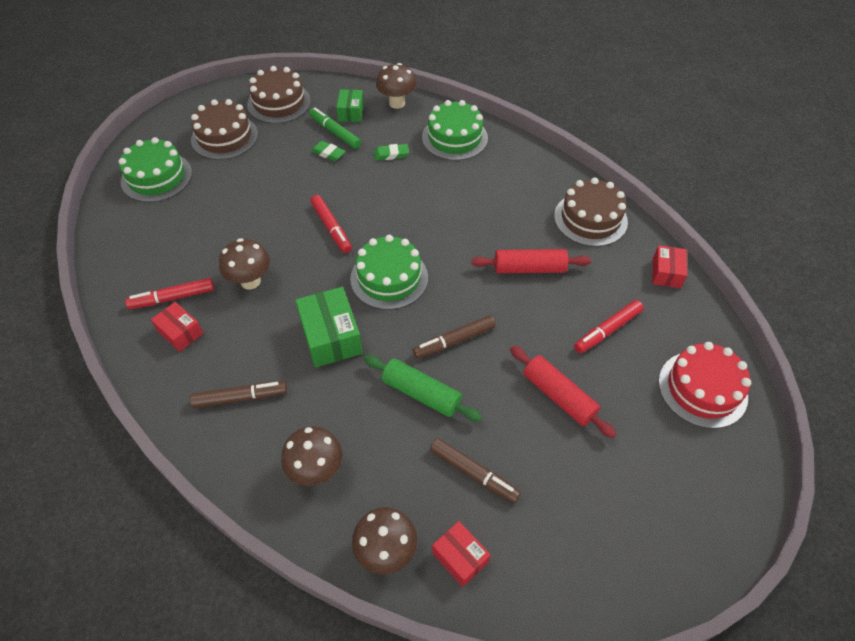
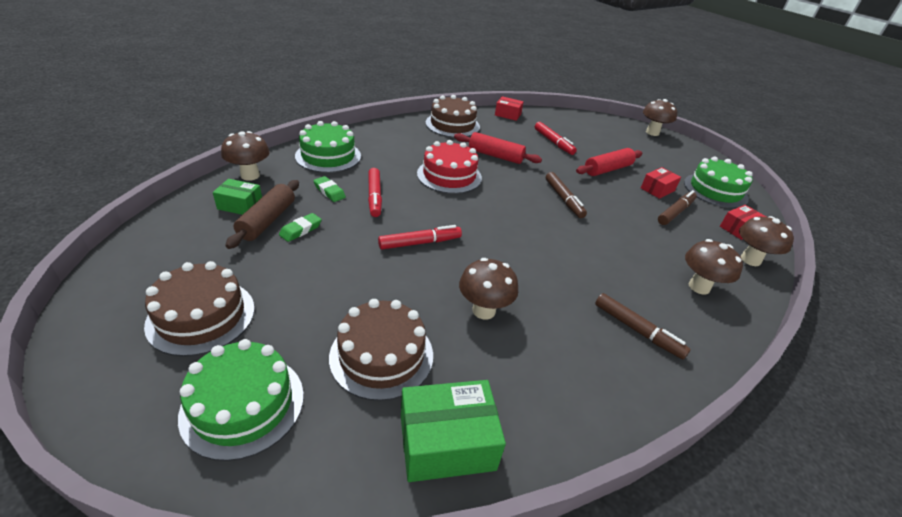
camera: 85 degrees left, 15 degrees down
red marker [125,278,214,309] -> red marker moved to [368,168,382,217]
red box [151,302,203,352] -> red box moved to [641,167,681,199]
brown marker [190,381,287,408] -> brown marker turned 135 degrees clockwise [595,293,691,359]
brown cake [247,66,311,124] -> brown cake moved to [329,299,433,401]
green box [295,287,363,368] -> green box moved to [401,380,506,482]
green marker [309,108,361,149] -> brown rolling pin [225,180,299,249]
green cake [350,235,428,310] -> green cake moved to [684,157,753,208]
green rolling pin [364,355,482,422] -> none
green eraser [374,144,409,161] -> green eraser turned 45 degrees counterclockwise [313,176,346,202]
red rolling pin [471,249,591,273] -> red rolling pin turned 75 degrees counterclockwise [454,132,542,164]
red cake [659,342,751,429] -> red cake moved to [417,140,482,194]
none -> brown mushroom [643,99,677,136]

